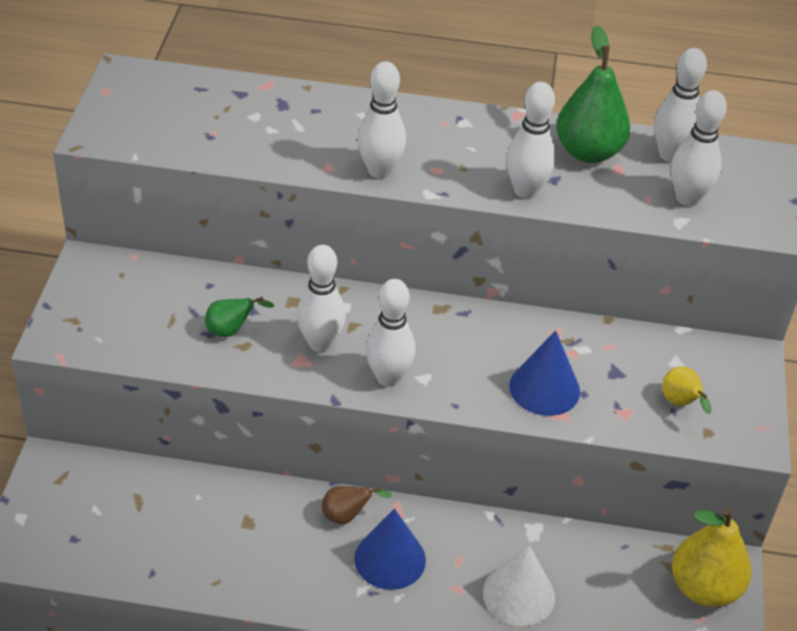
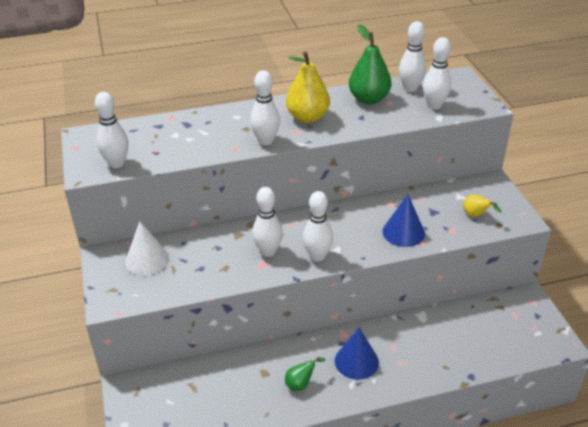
camera: 20 degrees left, 5 degrees down
green pear [205,297,275,337] -> green pear moved to [285,357,325,391]
brown pear [322,486,392,524] -> none
white cone [483,545,555,627] -> white cone moved to [125,221,169,276]
white bowling pin [506,82,556,198] -> white bowling pin moved to [95,92,128,168]
yellow pear [672,508,752,607] -> yellow pear moved to [286,51,330,123]

